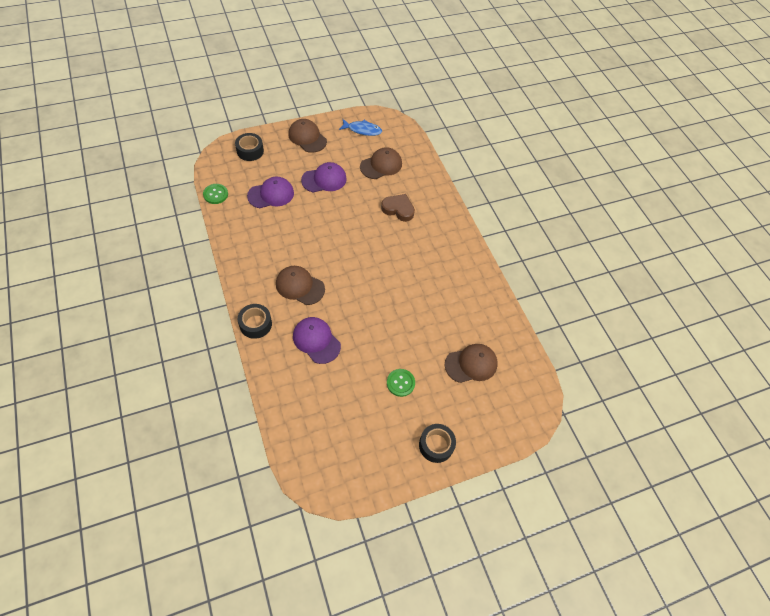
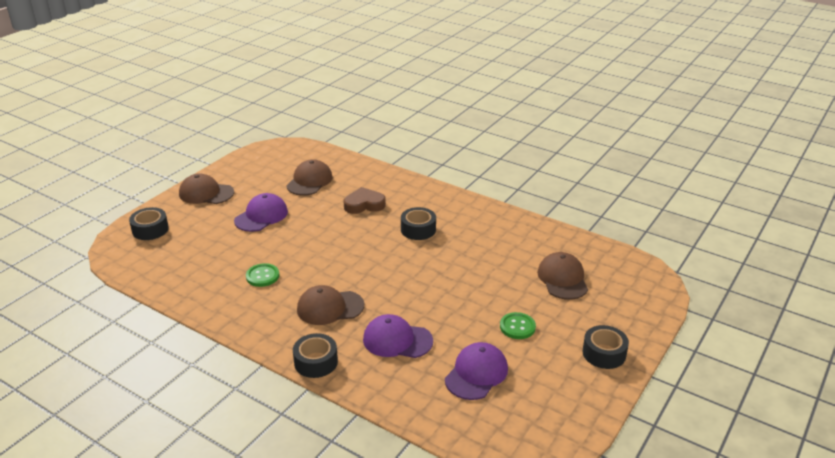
camera: 30 degrees left, 25 degrees down
green button [203,184,228,204] -> green button moved to [246,263,279,287]
purple cap [247,177,294,208] -> purple cap moved to [445,342,508,400]
blue fish [339,119,382,136] -> none
brown cap [445,344,498,383] -> brown cap turned 45 degrees counterclockwise [537,252,588,300]
none -> black tape [401,207,436,240]

